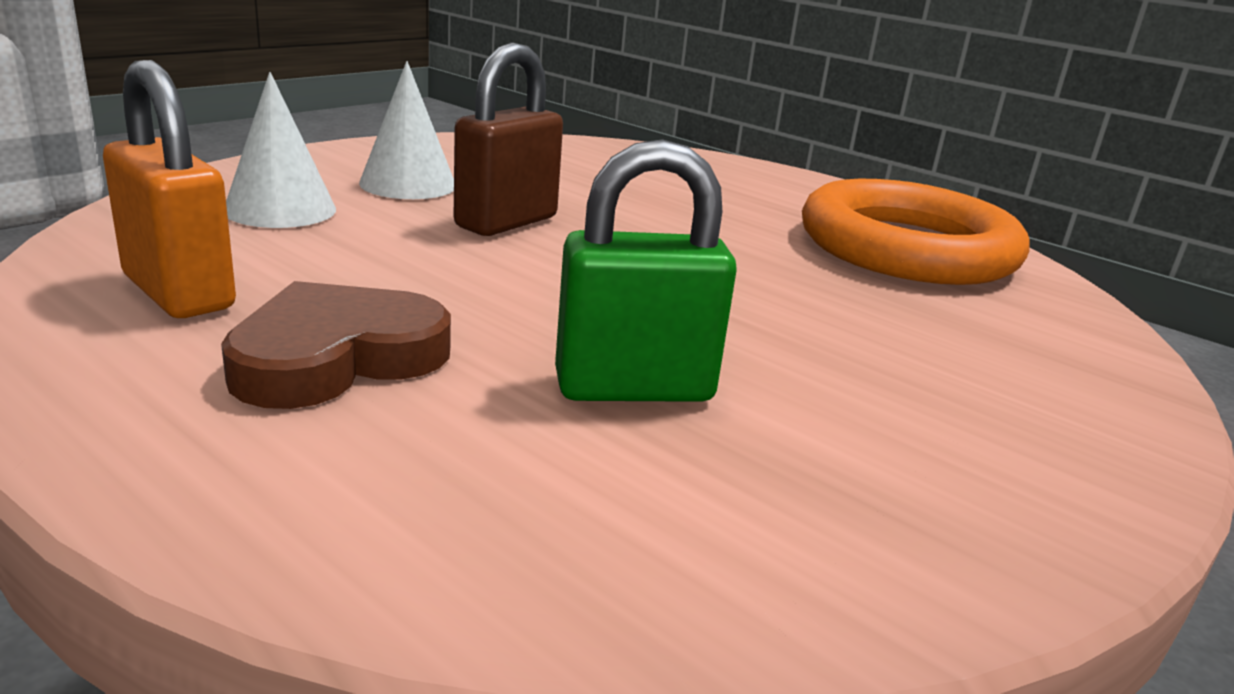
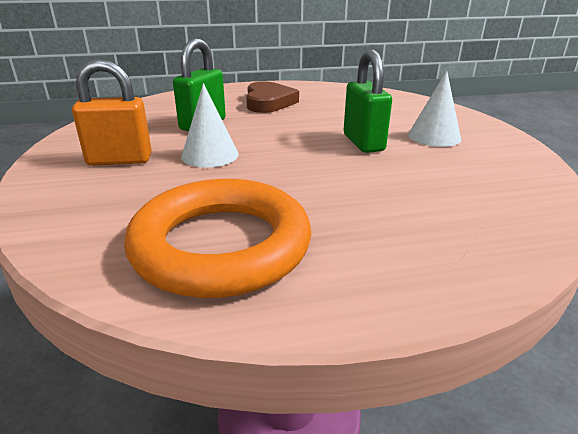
camera: 130 degrees right, 5 degrees up
orange padlock [103,60,236,318] -> orange padlock moved to [72,59,152,166]
white cone [226,72,336,228] -> white cone moved to [181,83,239,168]
brown padlock [454,42,563,236] -> green padlock [344,50,392,153]

